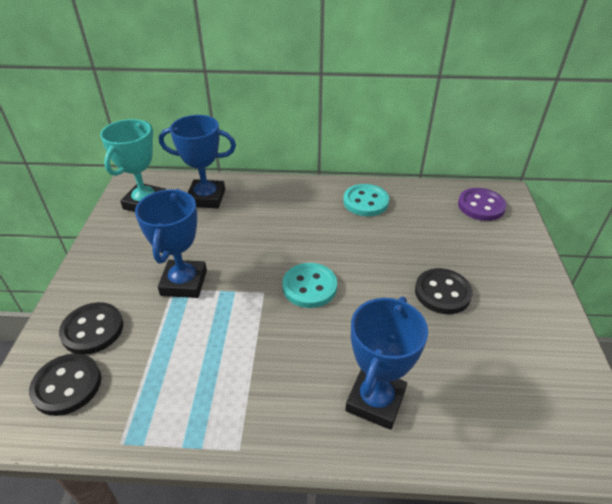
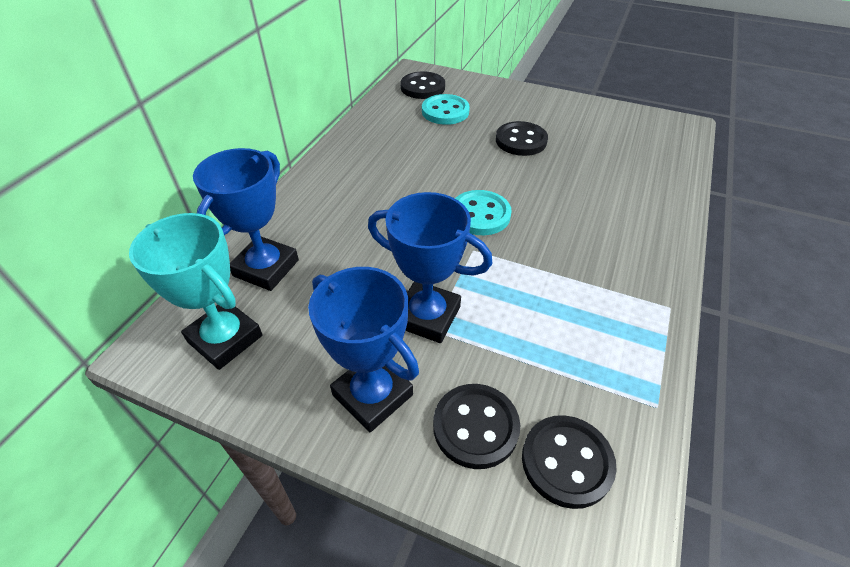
camera: 70 degrees left, 5 degrees up
turquoise button [343,184,389,216] -> turquoise button moved to [422,94,470,125]
blue trophy [345,296,428,430] -> blue trophy moved to [308,267,419,432]
purple button [458,188,507,221] -> black button [400,71,445,99]

